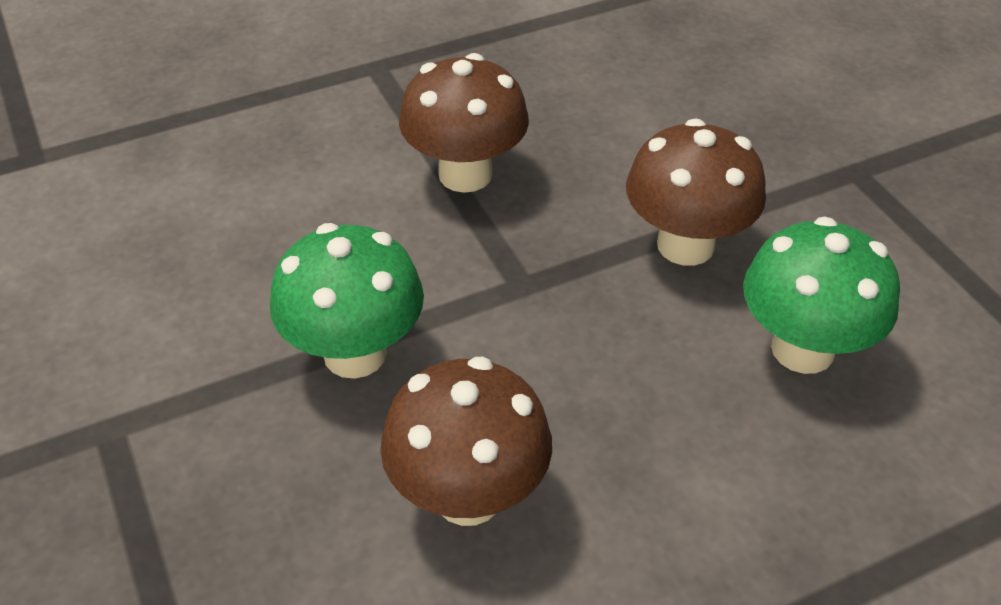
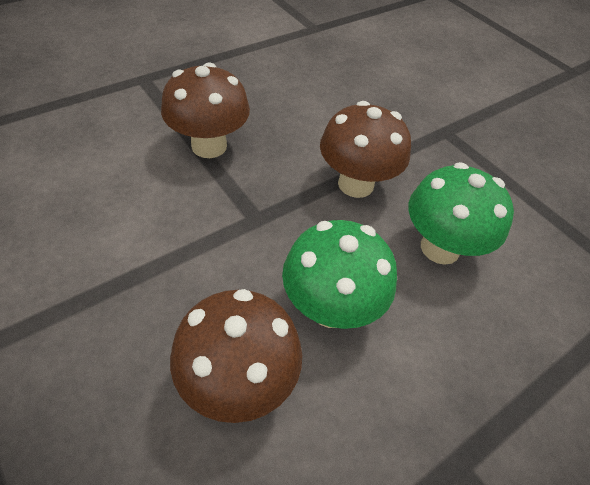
camera: 15 degrees left, 5 degrees up
green mushroom [270,223,424,379] -> green mushroom moved to [282,220,397,329]

